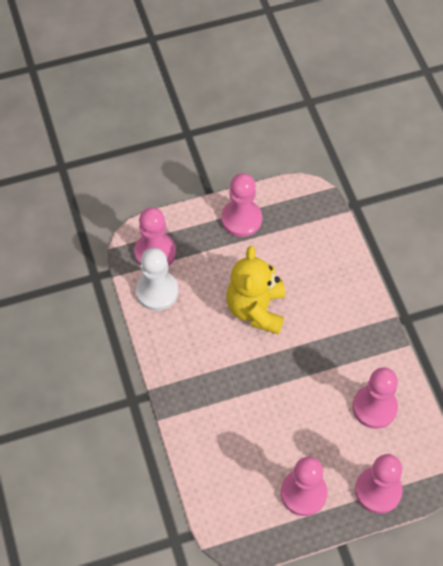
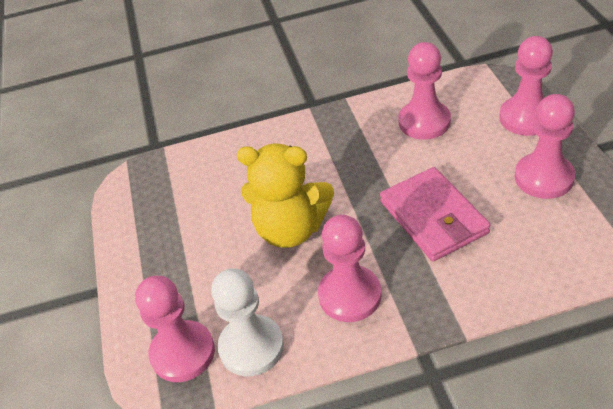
camera: 80 degrees left, 15 degrees down
pink pawn [221,173,262,237] -> pink pawn moved to [318,215,381,322]
none -> pink wallet [380,167,490,261]

